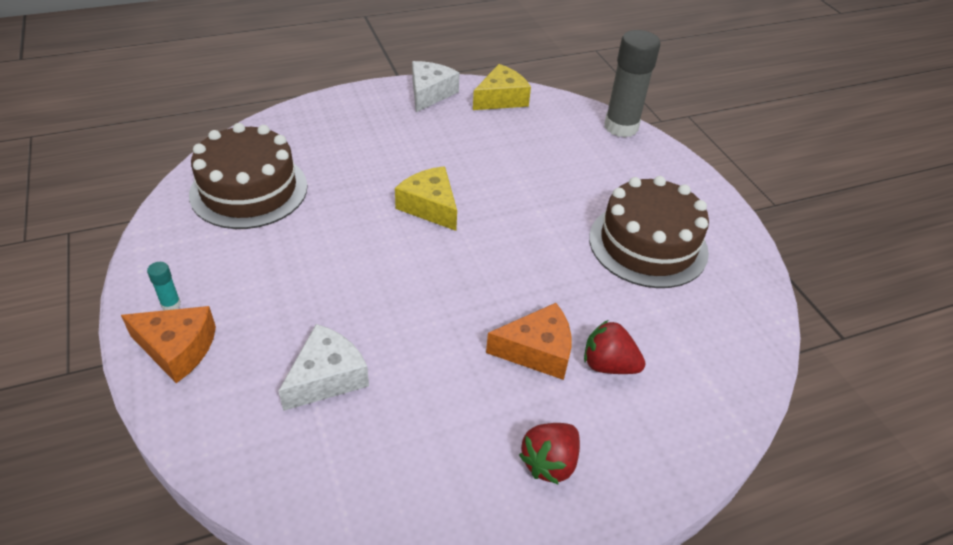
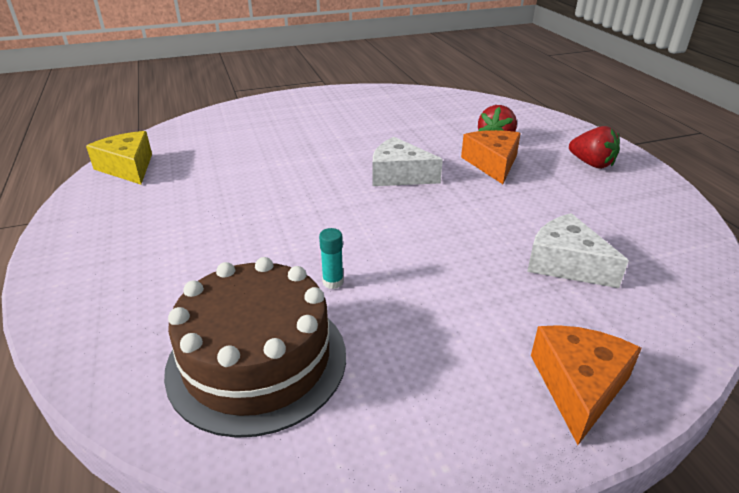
camera: 85 degrees left, 10 degrees down
turquoise glue stick [147,262,181,310] -> turquoise glue stick moved to [319,228,344,289]
yellow cheese [395,166,457,231] -> none
white cheese [412,61,460,112] -> white cheese moved to [373,137,443,186]
brown cake [589,176,709,288] -> none
grey glue stick [604,30,661,137] -> none

